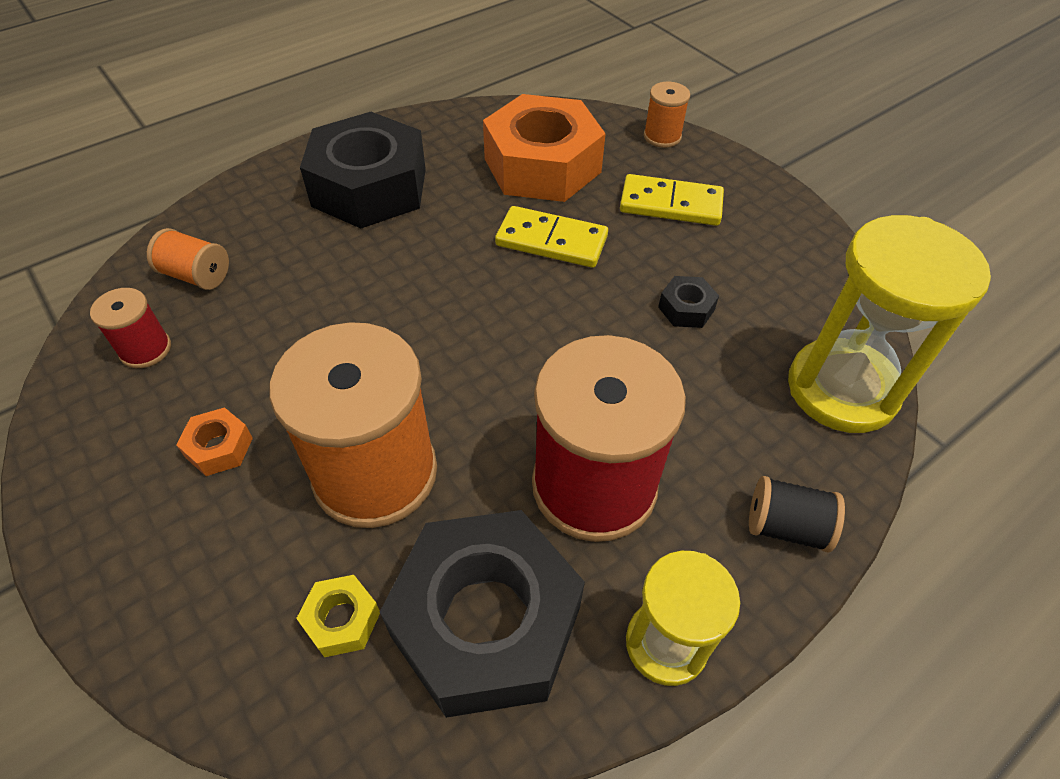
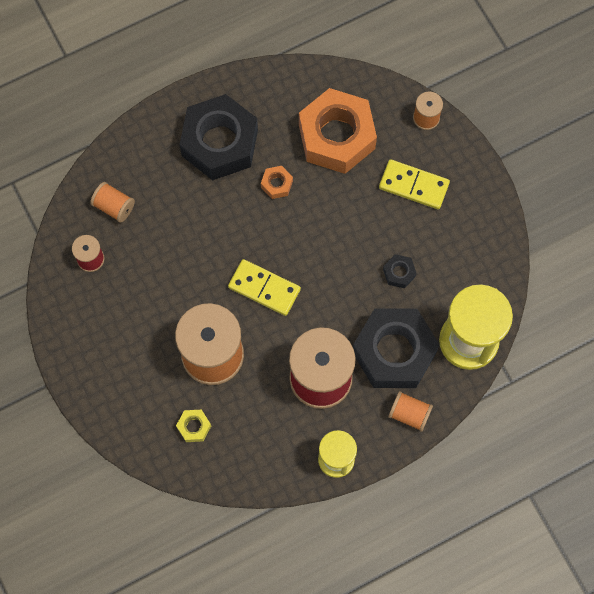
camera: 10 degrees right, 20 degrees up
orange nut [176,407,253,476] -> orange nut moved to [261,166,293,199]
black nut [380,510,585,718] -> black nut moved to [353,308,440,388]
yellow domino [495,206,608,268] -> yellow domino moved to [228,259,301,316]
black spool [749,476,845,553] -> orange spool [388,391,433,432]

